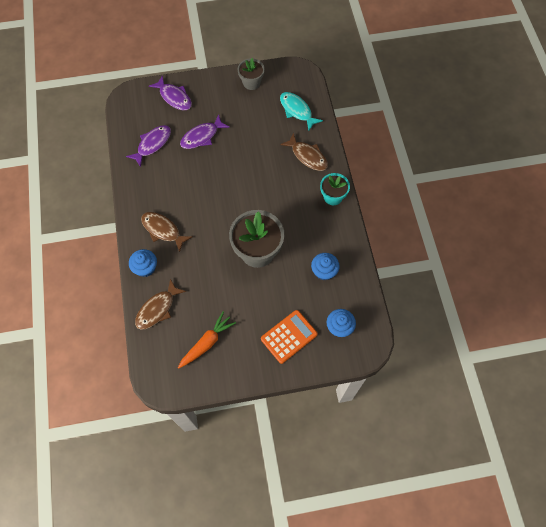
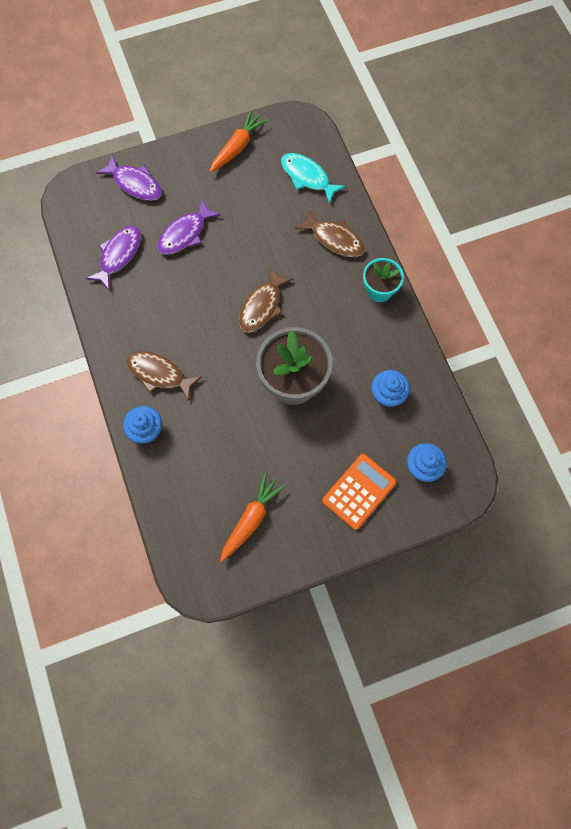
camera: 10 degrees left, 5 degrees up
brown fish [135,279,186,330] -> brown fish moved to [239,267,293,333]
grey flower pot [238,58,265,90] -> orange carrot [209,110,268,172]

